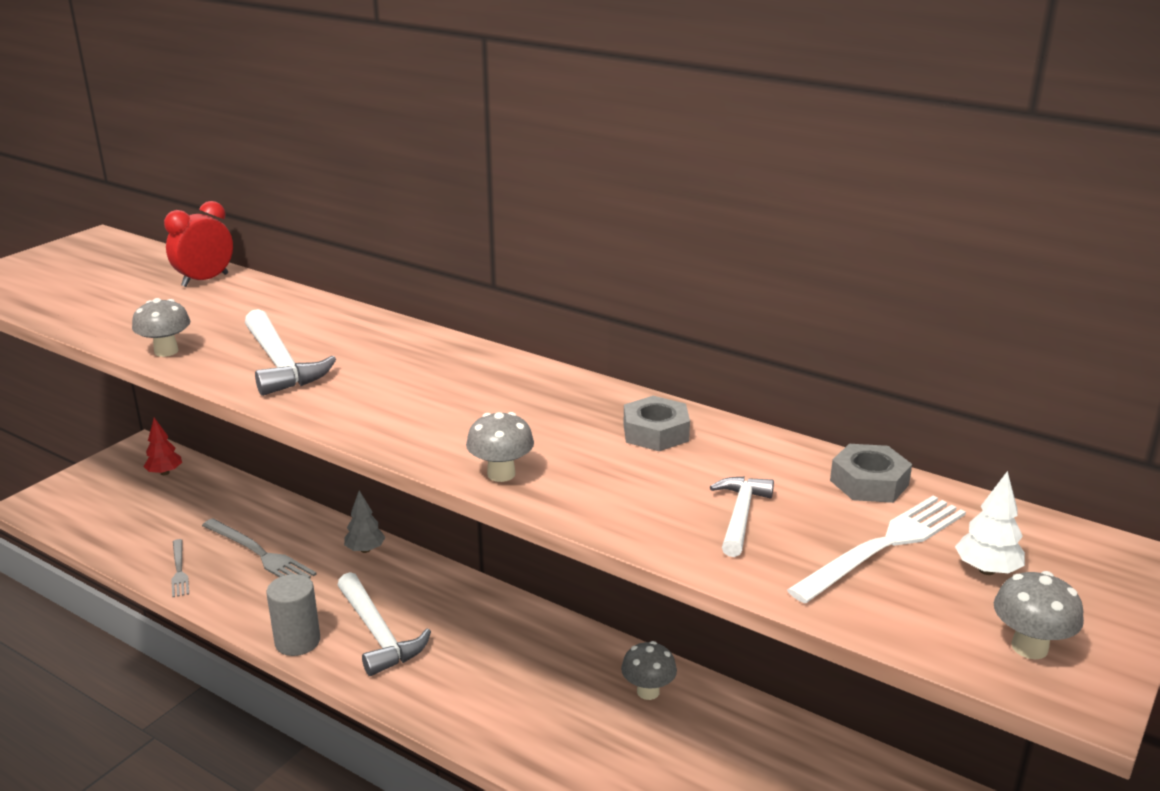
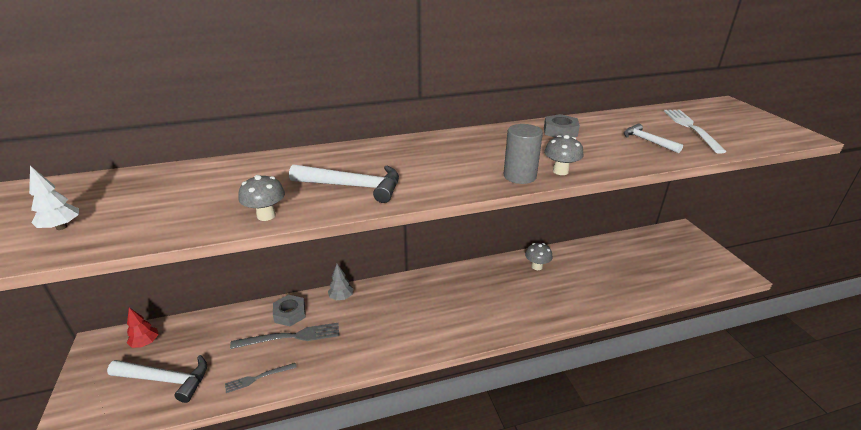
camera: 50 degrees left, 5 degrees up
red clock [164,201,233,287] -> none
grey fork [171,539,189,598] -> grey fork turned 135 degrees clockwise [225,363,297,393]
grey cylinder [266,574,320,656] -> grey cylinder moved to [504,124,543,184]
white hammer [338,572,431,676] -> white hammer moved to [107,355,207,403]
grey nut [830,444,912,503] -> grey nut moved to [273,295,306,326]
white tree [955,471,1025,575] -> white tree moved to [29,166,79,230]
grey mushroom [994,571,1084,659] -> none

